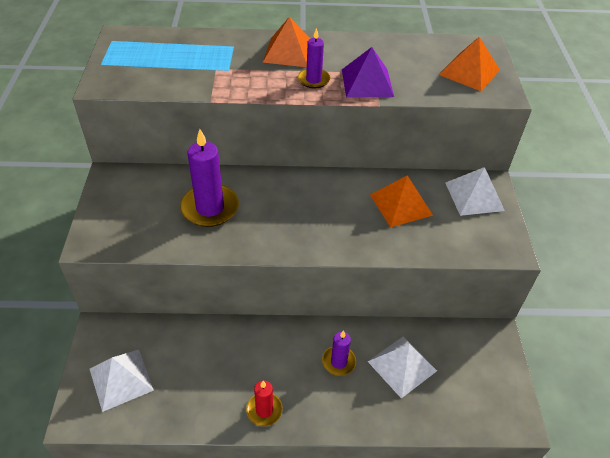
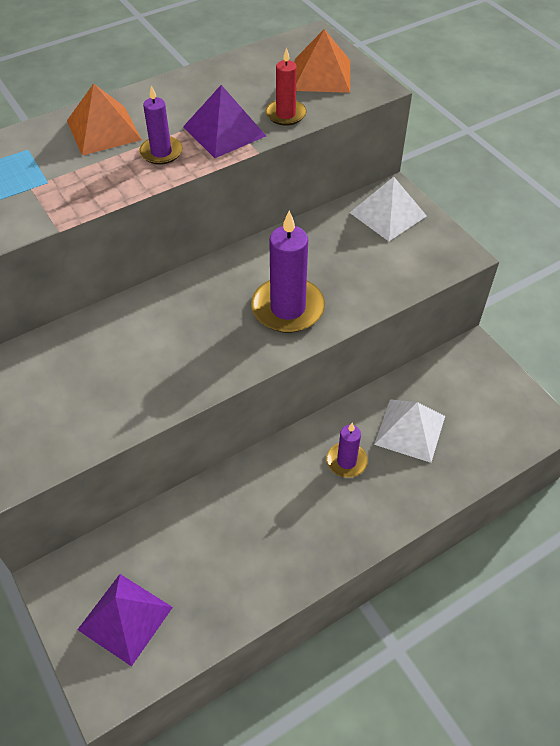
camera: 30 degrees left, 5 degrees up
white pyramid [90,350,154,412] -> purple pyramid [77,574,173,667]
purple candle [180,129,239,227] -> purple candle moved to [251,210,325,333]
red candle [246,381,283,426] -> red candle moved to [265,47,307,126]
orange pyramid [370,175,433,228] -> none

